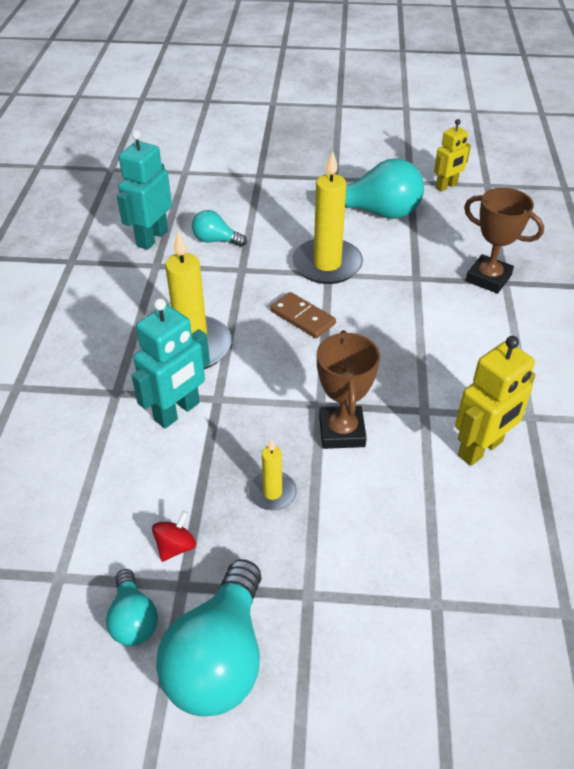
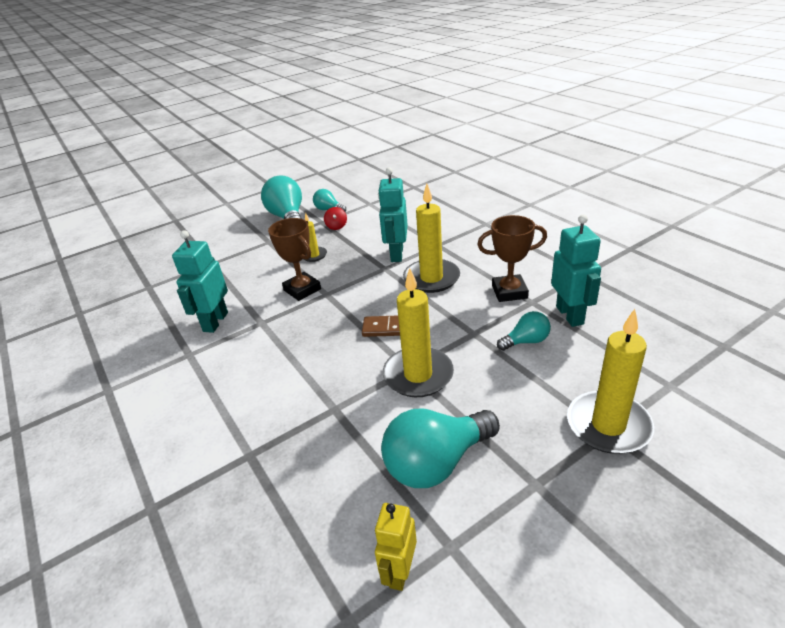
camera: 145 degrees right, 10 degrees down
yellow robot [455,336,536,466] -> turquoise robot [172,230,228,333]
brown trophy [464,188,544,294] -> brown trophy moved to [477,215,547,302]
none -> yellow candle [567,309,654,454]

